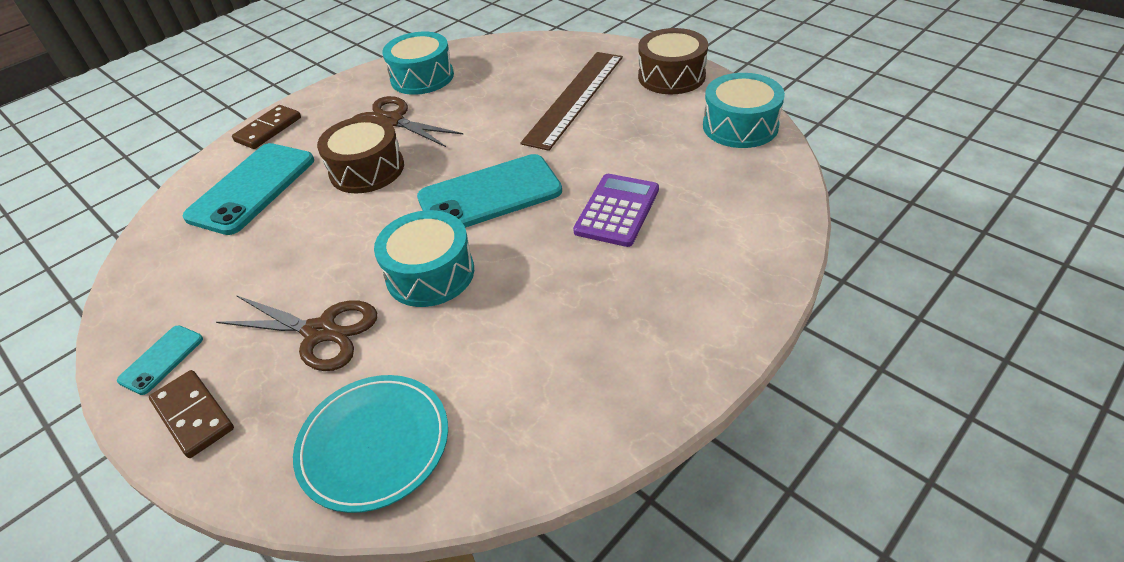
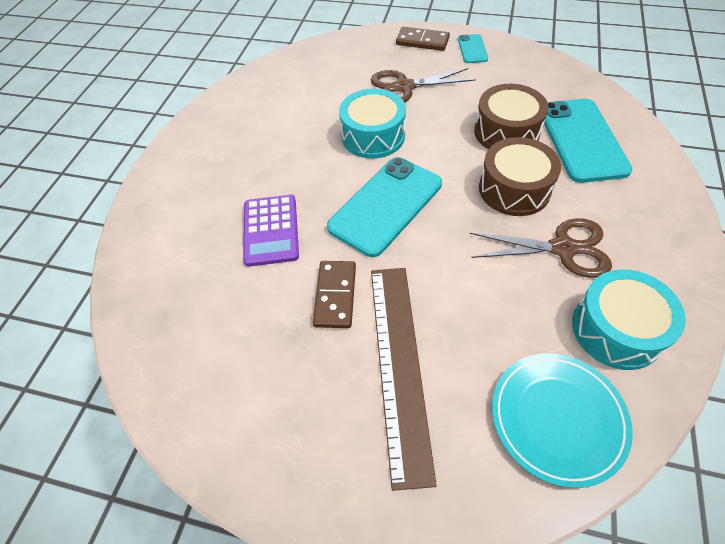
camera: 150 degrees right, 10 degrees up
brown domino [232,105,301,149] -> brown domino moved to [313,261,356,328]
turquoise plate [293,375,448,513] -> turquoise plate moved to [492,353,633,488]
brown drum [638,28,708,94] -> brown drum moved to [474,84,549,149]
turquoise drum [703,73,785,148] -> none

